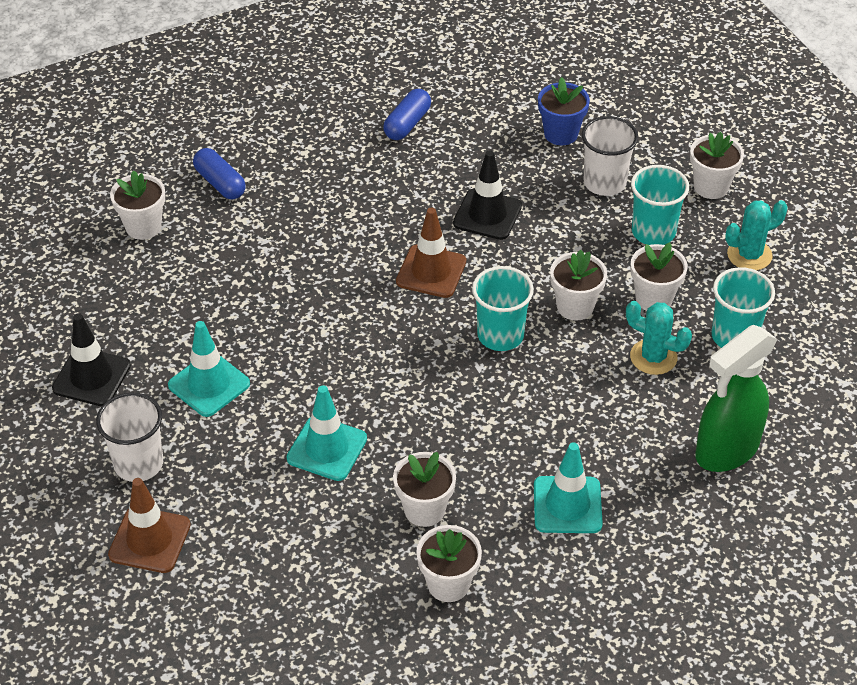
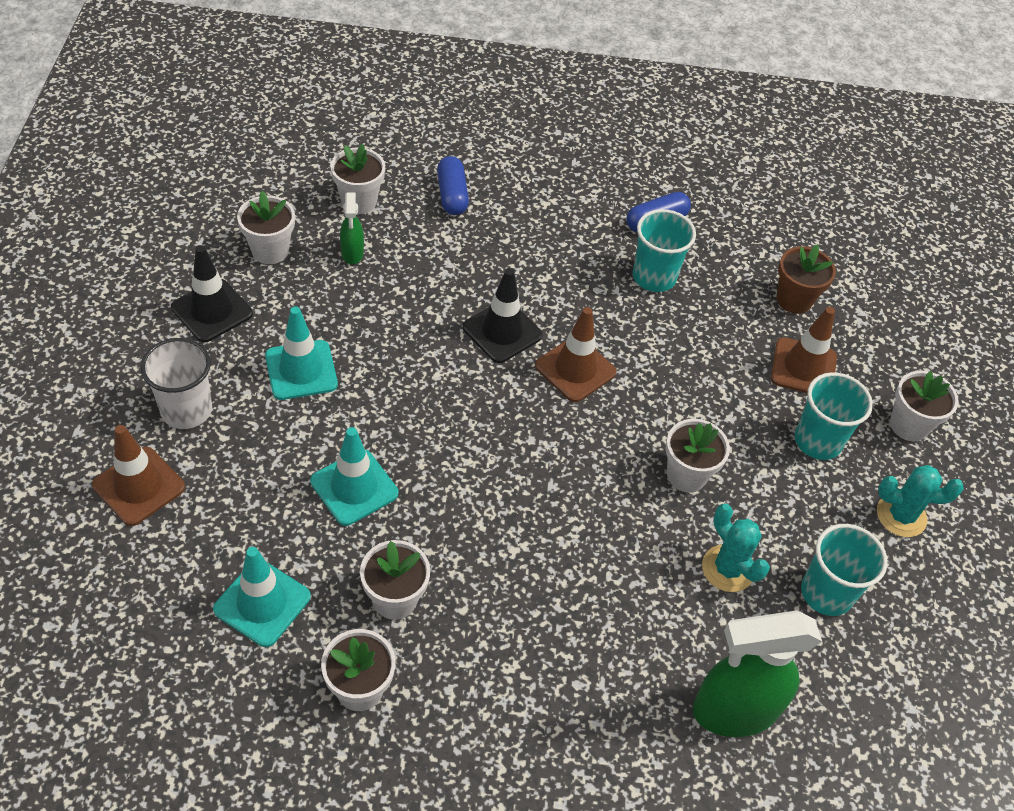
camera: 25 degrees right, 5 degrees up
black traffic cone [453,150,522,240] -> black traffic cone moved to [463,268,542,363]
turquoise cup [472,266,534,351] -> turquoise cup moved to [633,209,696,292]
turquoise traffic cone [534,442,603,533] -> turquoise traffic cone moved to [213,547,311,647]
blue flower pot [538,77,590,145] -> brown flower pot [776,244,836,314]
white cup [582,116,638,196] -> brown traffic cone [771,307,837,393]
white flower pot [630,242,688,311] -> white flower pot moved to [237,191,295,264]
none -> green spray bottle [340,193,364,264]

